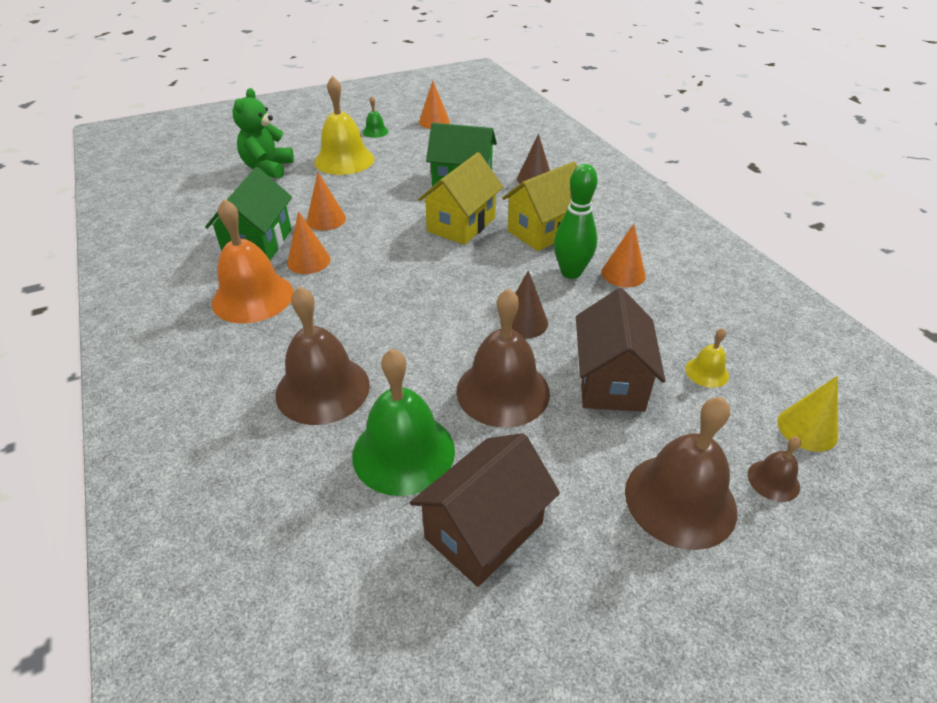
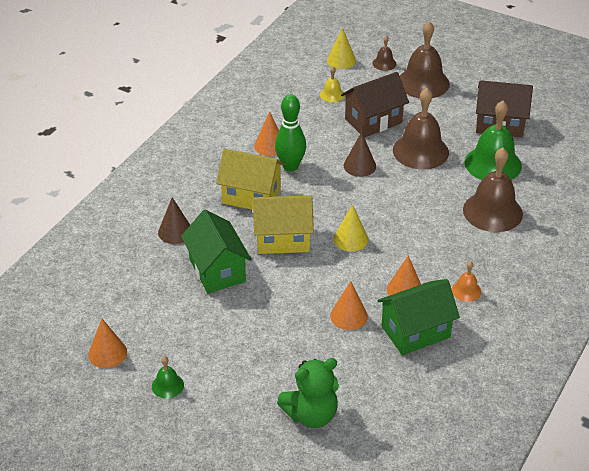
camera: 125 degrees left, 0 degrees up
orange bell [212,199,294,323] -> orange bell [451,261,481,302], size x0.47
yellow bell [314,76,374,175] -> none
none -> yellow cone [334,204,368,252]

